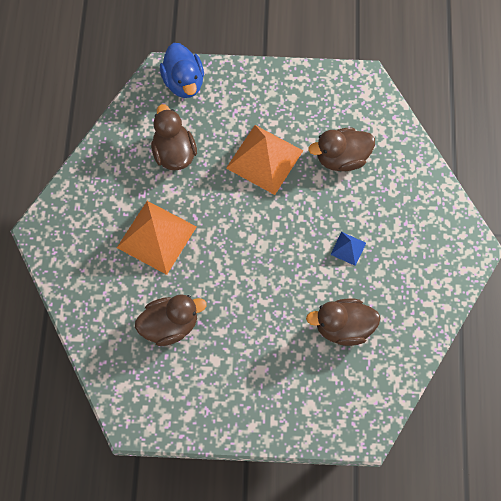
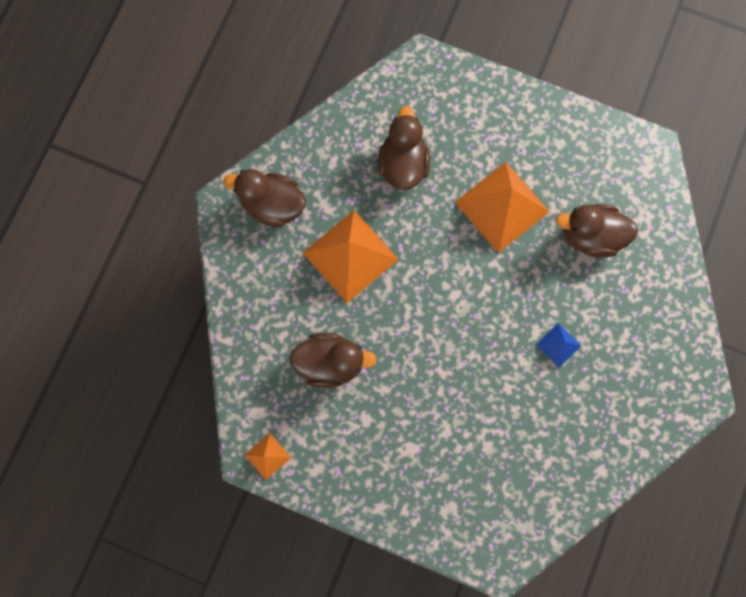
camera: 20 degrees right, 10 degrees up
blue duck [160,43,204,98] -> none
brown duck [306,298,381,346] -> brown duck moved to [224,169,306,228]
none -> orange pyramid [245,433,291,480]

